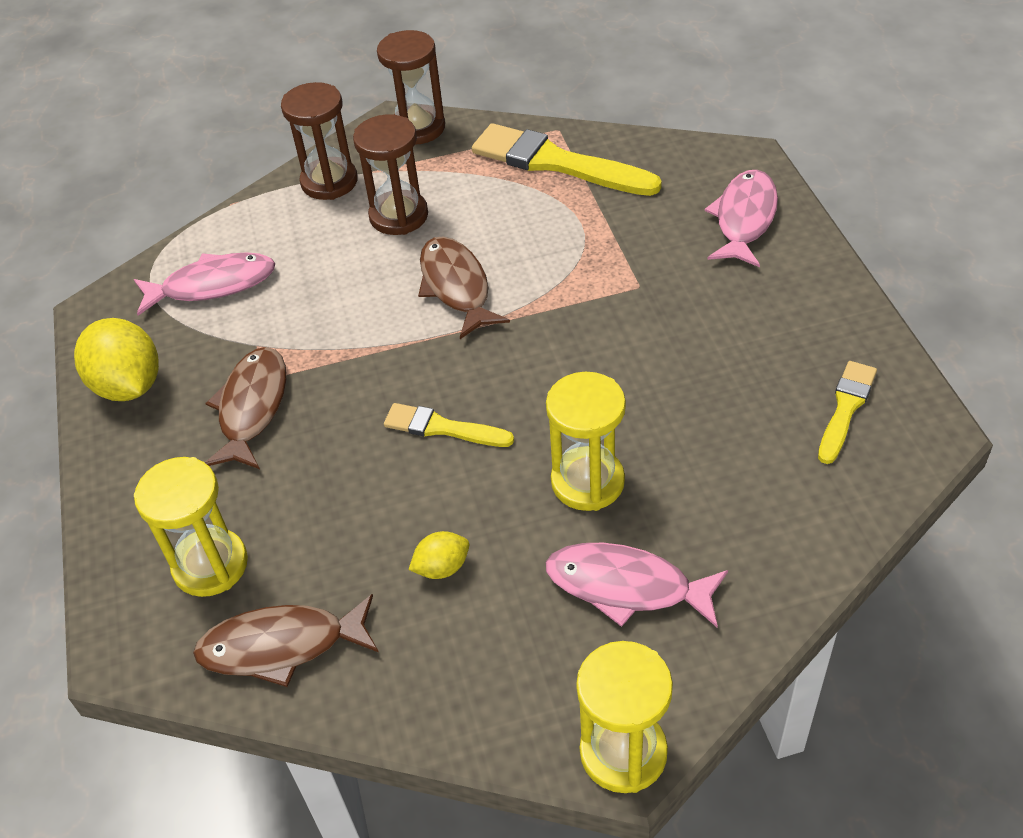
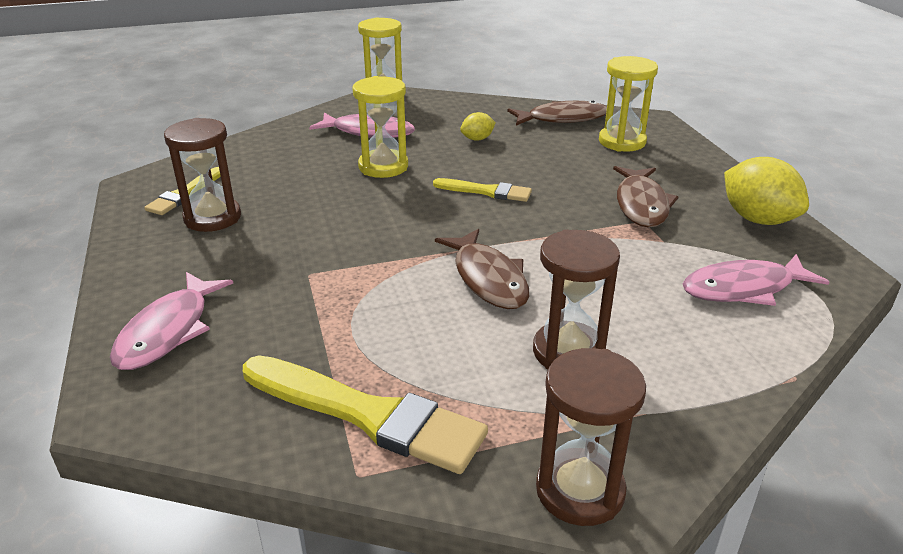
camera: 175 degrees right, 15 degrees down
brown hourglass [281,82,358,200] -> brown hourglass moved to [164,118,241,232]

